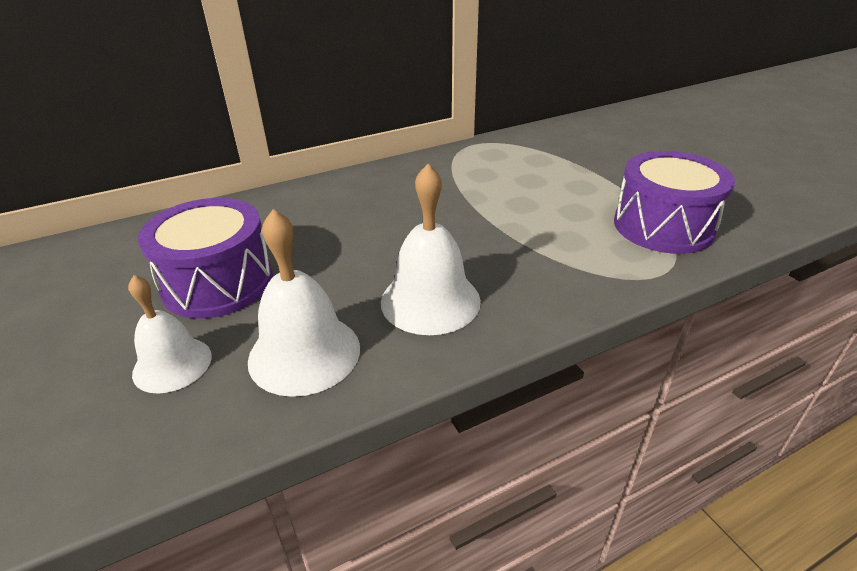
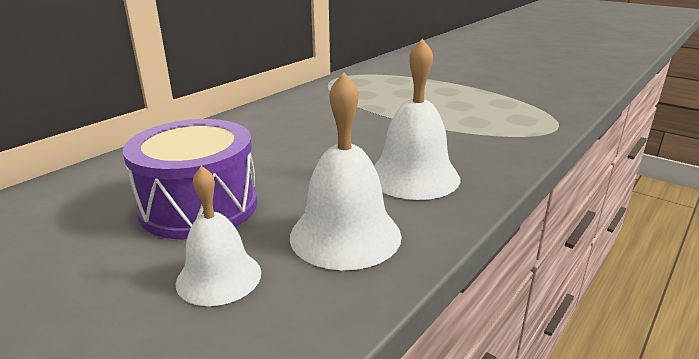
camera: 25 degrees left, 10 degrees down
purple drum [614,151,735,254] -> none

